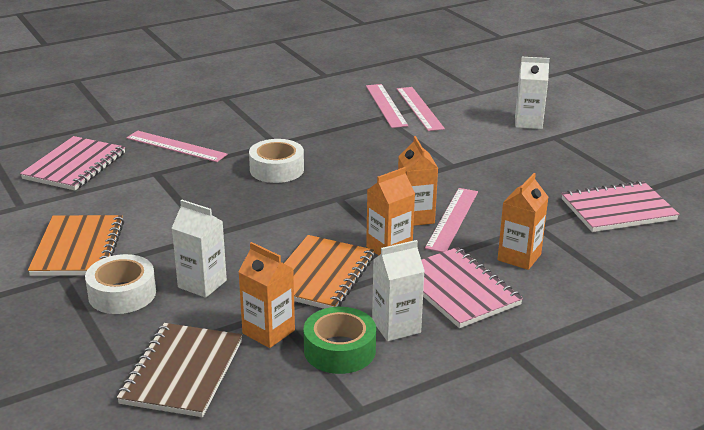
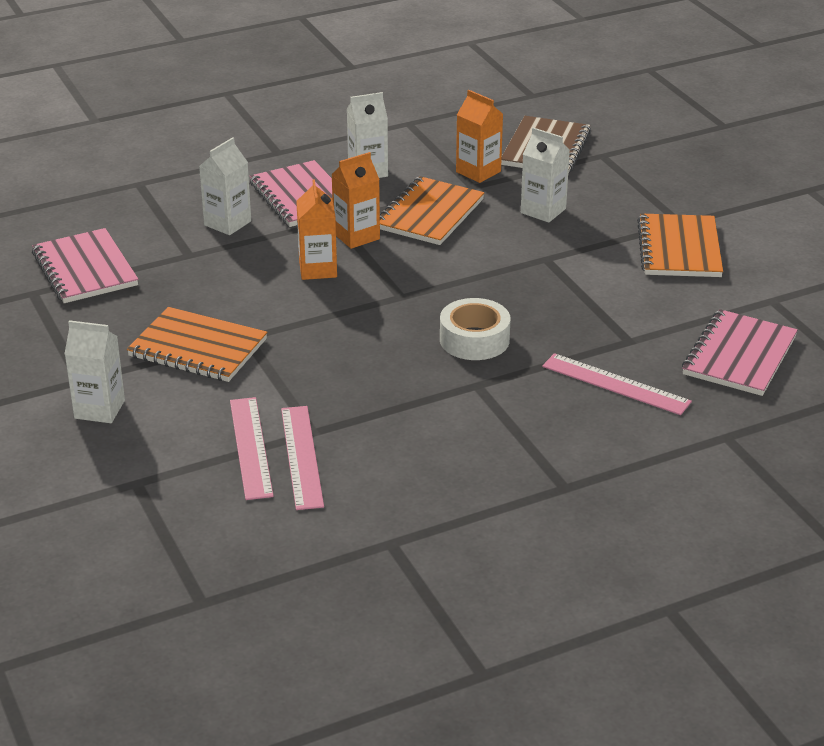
camera: 175 degrees left, 5 degrees up
white tape [85,254,156,314] -> none
green tape [304,307,376,374] -> none
pink ruler [425,188,478,252] -> none
orange carton [497,173,548,270] -> white carton [199,137,251,235]
pink notebook [562,181,679,232] -> pink notebook turned 75 degrees clockwise [32,228,139,303]
none -> orange notebook [127,307,267,382]

